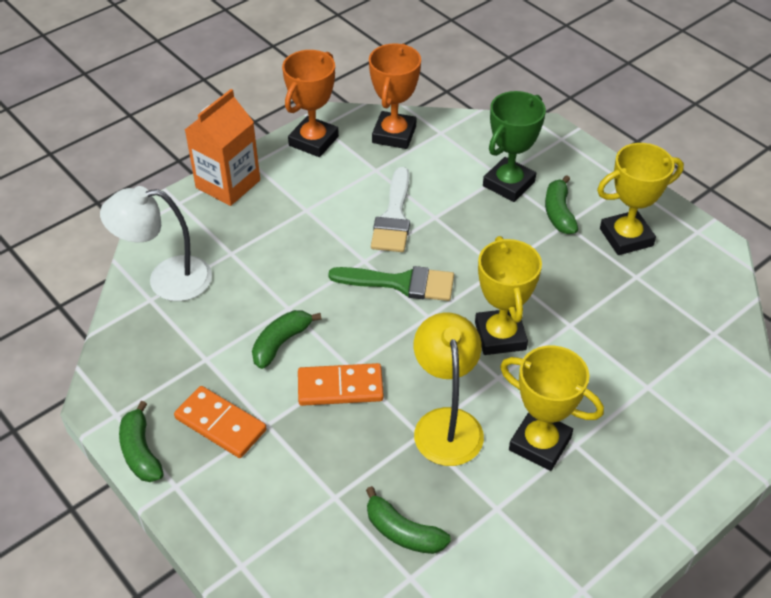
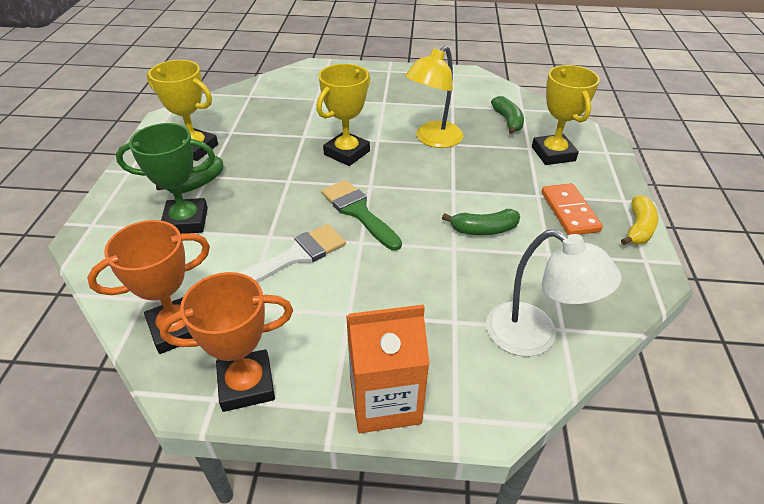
camera: 135 degrees left, 5 degrees down
green banana [119,401,164,482] -> yellow banana [621,195,658,245]
orange domino [298,363,384,406] -> none
yellow trophy [500,346,604,471] -> yellow trophy moved to [532,65,600,165]

